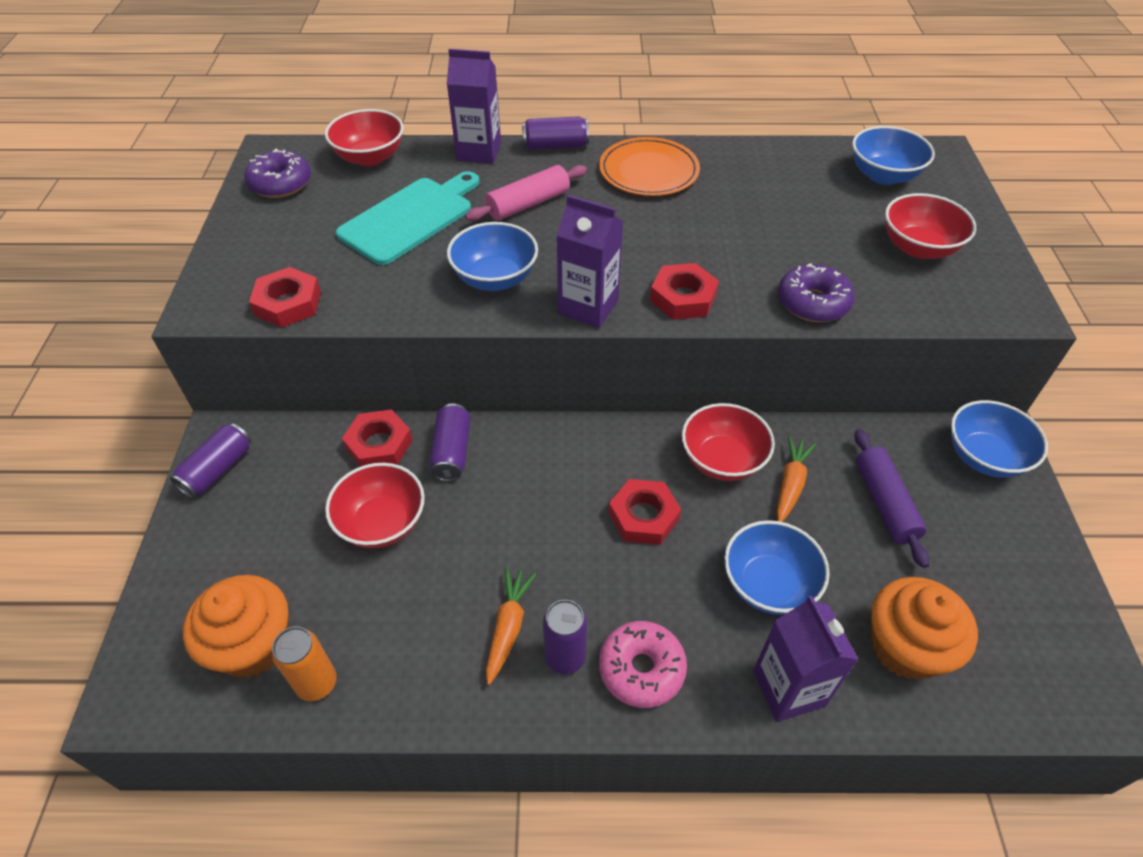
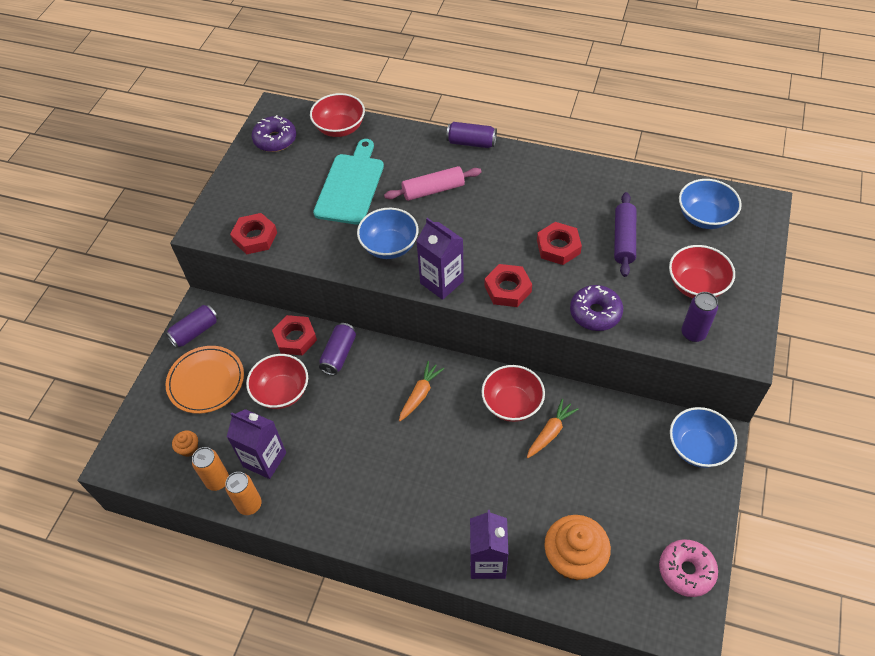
camera: 20 degrees right, 5 degrees up
orange cupcake [183,575,288,678] -> orange cupcake [172,430,198,457], size x0.44
turquoise cutting board [336,171,479,265] -> turquoise cutting board turned 45 degrees counterclockwise [313,139,384,225]
purple carton [447,49,501,164] -> purple carton moved to [227,409,286,479]
orange carrot [486,568,536,685] -> orange carrot moved to [399,361,444,421]
purple can [543,600,587,674] -> purple can moved to [681,292,718,342]
orange plate [599,137,700,196] -> orange plate moved to [165,346,244,414]
pink donut [599,621,687,708] -> pink donut moved to [659,539,718,597]
red nut [609,479,681,545] -> red nut moved to [537,222,582,265]
blue bowl [724,520,830,615] -> none
purple rolling pin [854,429,930,568] -> purple rolling pin moved to [614,192,636,277]
none -> orange can [225,472,261,515]

